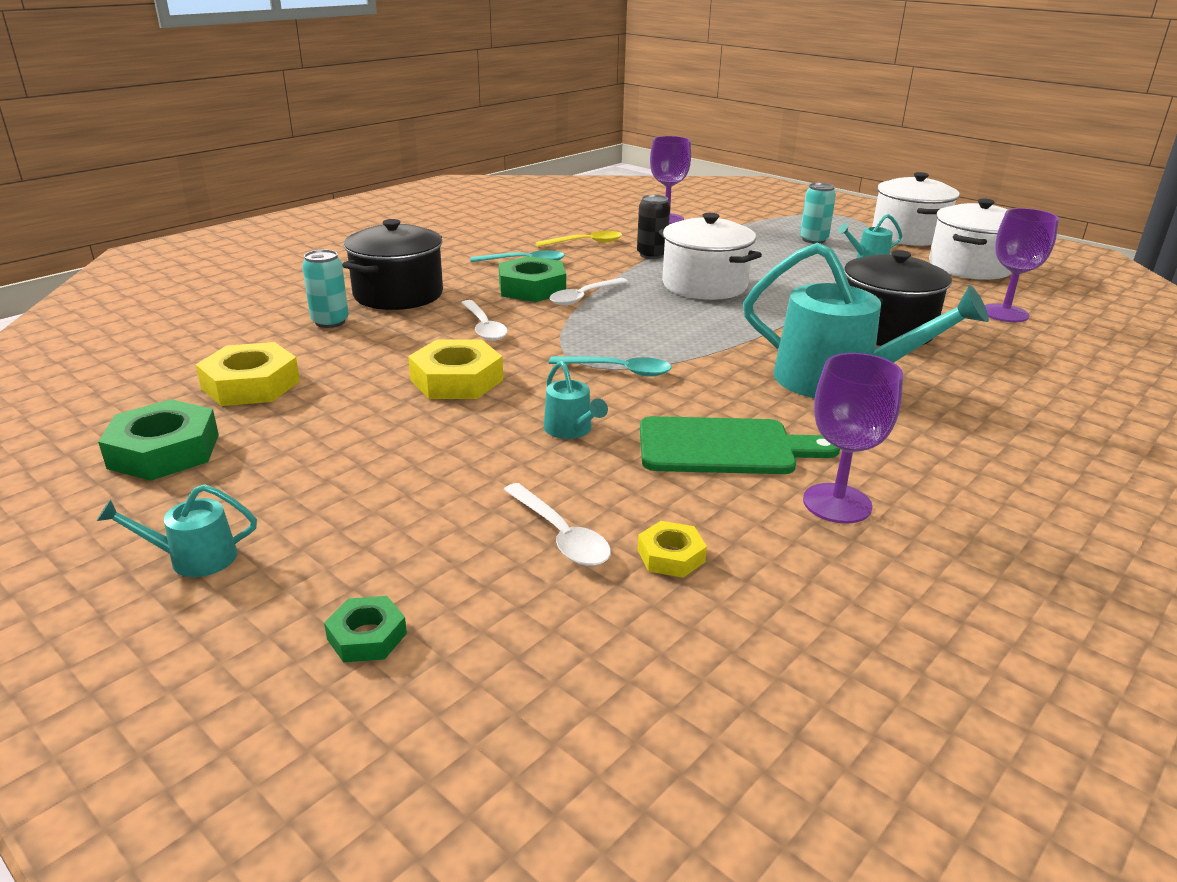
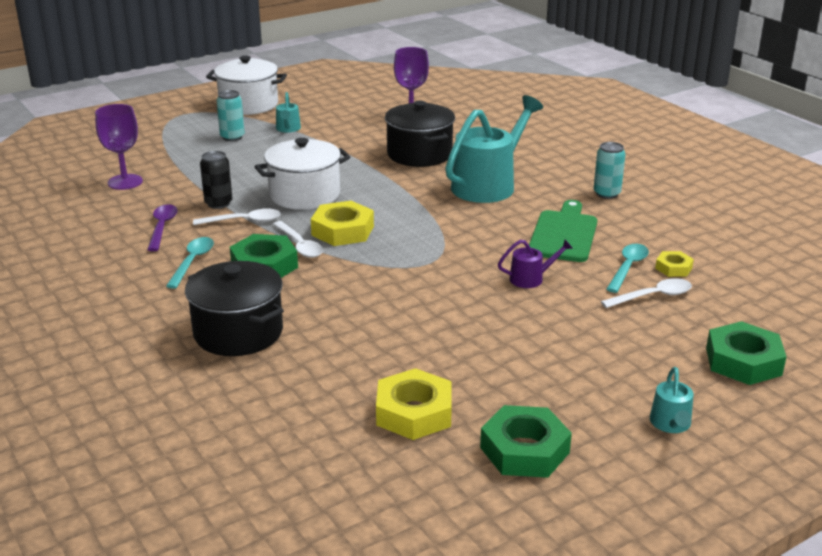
camera: 75 degrees left, 0 degrees up
turquoise can [302,249,349,328] -> turquoise can moved to [594,142,626,199]
green nut [324,596,407,663] -> green nut [706,321,786,385], size x1.84
yellow nut [408,340,503,399] -> yellow nut moved to [311,201,374,246]
white spoon [461,300,508,341] -> white spoon moved to [193,209,281,225]
yellow spoon [535,231,622,247] -> purple spoon [147,204,178,251]
turquoise watering can [544,361,608,439] -> purple watering can [498,240,573,288]
turquoise spoon [549,356,672,377] -> turquoise spoon moved to [606,244,649,293]
purple goblet [803,353,903,524] -> none
white pot [929,198,1011,280] -> none

